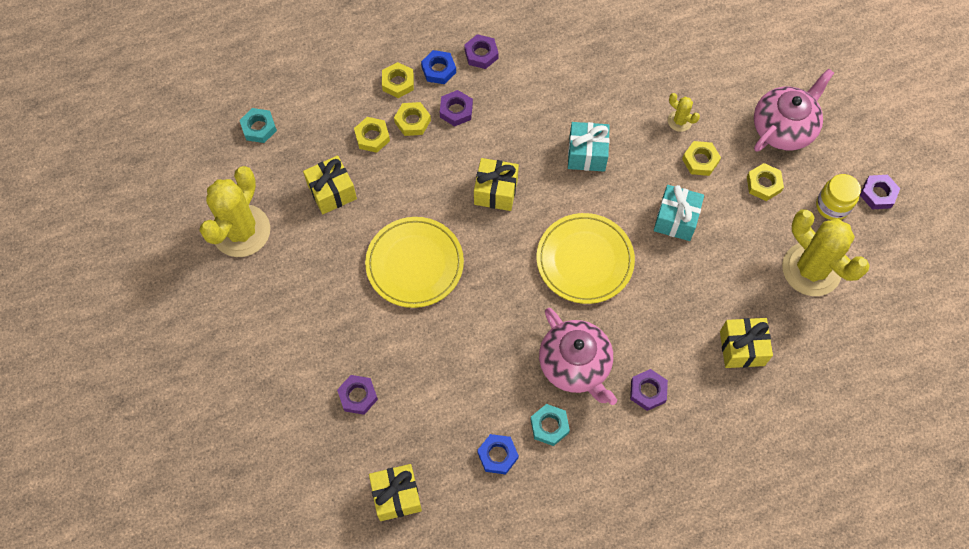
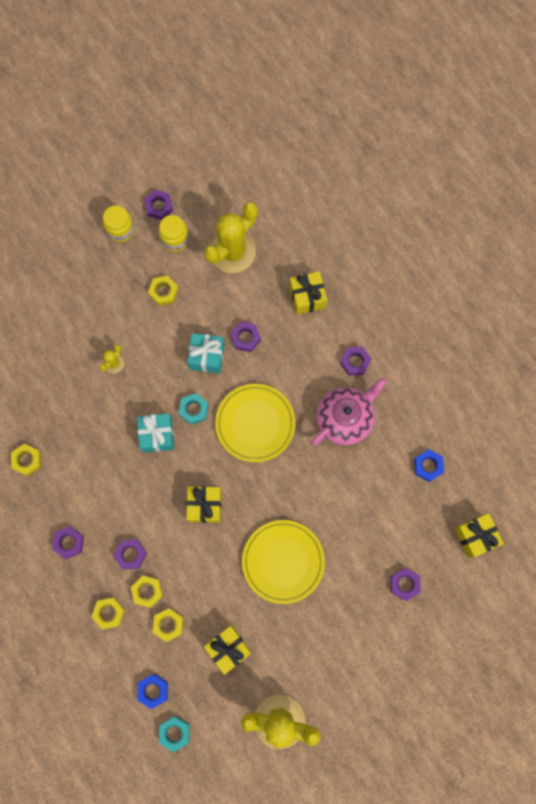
camera: 100 degrees left, 10 degrees up
blue nut [421,50,456,84] -> blue nut moved to [137,674,168,709]
turquoise nut [530,404,570,446] -> turquoise nut moved to [178,393,209,425]
yellow nut [682,141,721,176] -> yellow nut moved to [11,444,41,476]
pink teapot [754,68,834,152] -> none
none -> yellow jar [103,205,134,242]
none -> purple nut [231,322,261,352]

